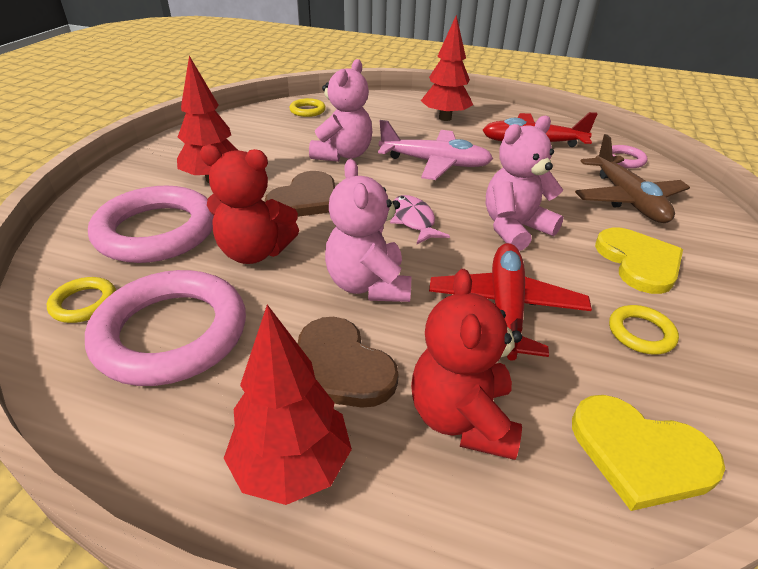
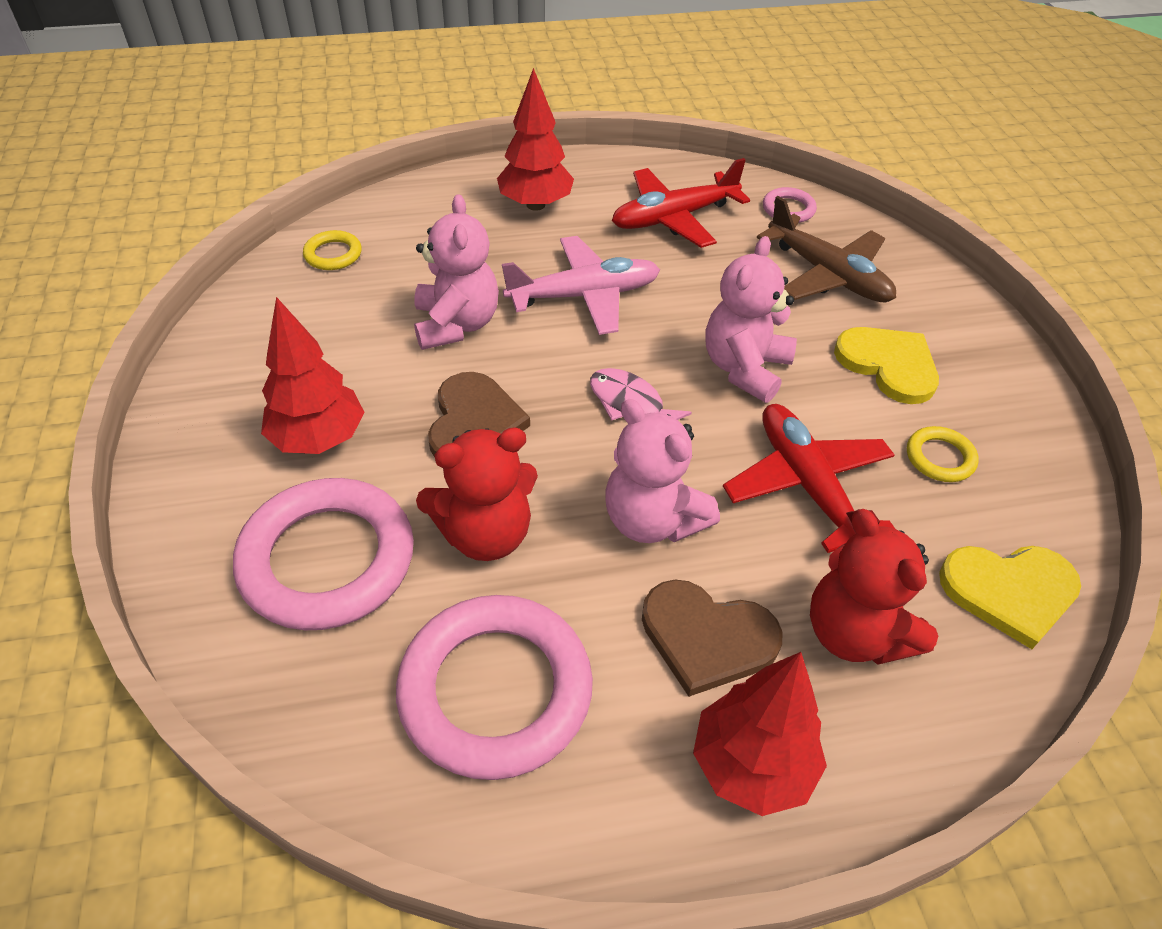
camera: 30 degrees left, 10 degrees up
yellow ring [47,277,116,323] -> none

